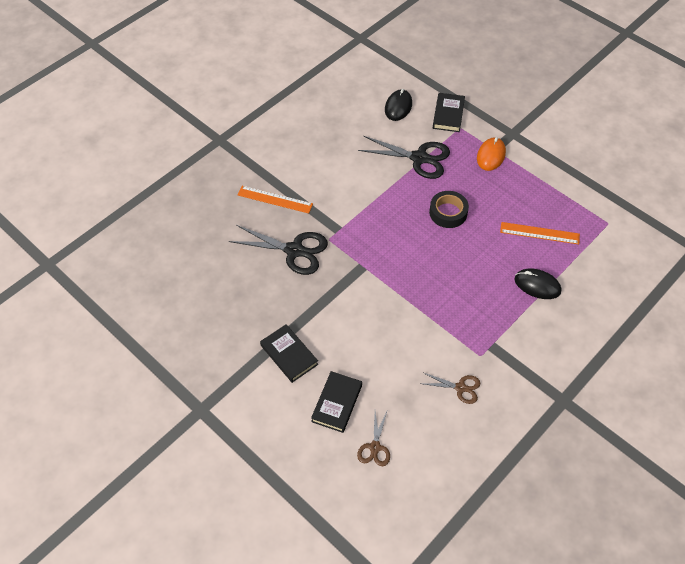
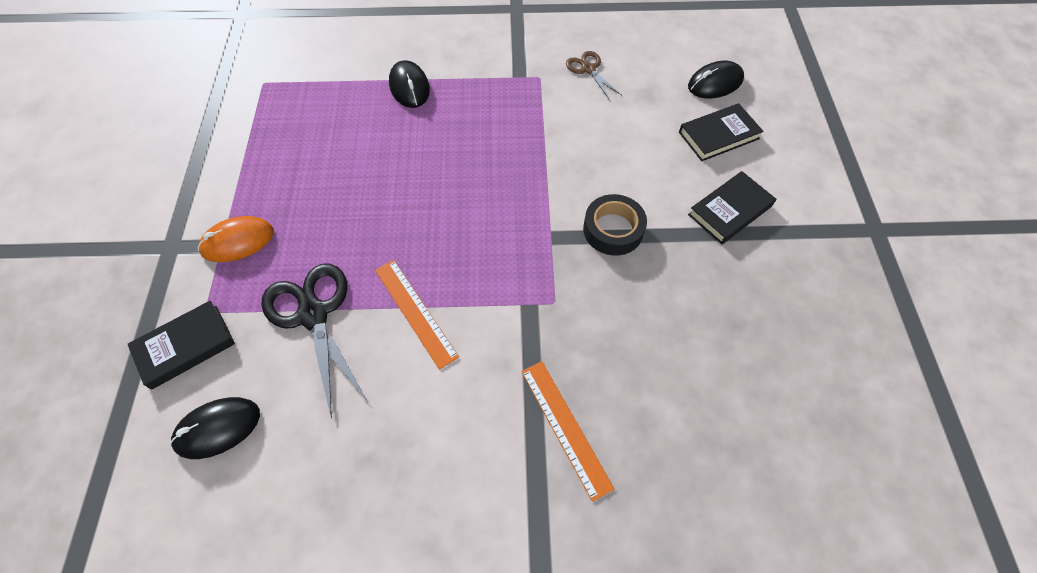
camera: 135 degrees left, 5 degrees up
black scissors [229,225,328,275] -> none
black book [260,324,318,383] -> black book turned 45 degrees clockwise [688,171,776,244]
brown scissors [357,412,390,466] -> black mouse [688,61,744,98]
black tape [429,191,469,228] -> black tape moved to [583,194,647,256]
orange ruler [500,222,580,244] -> orange ruler moved to [375,260,459,370]

